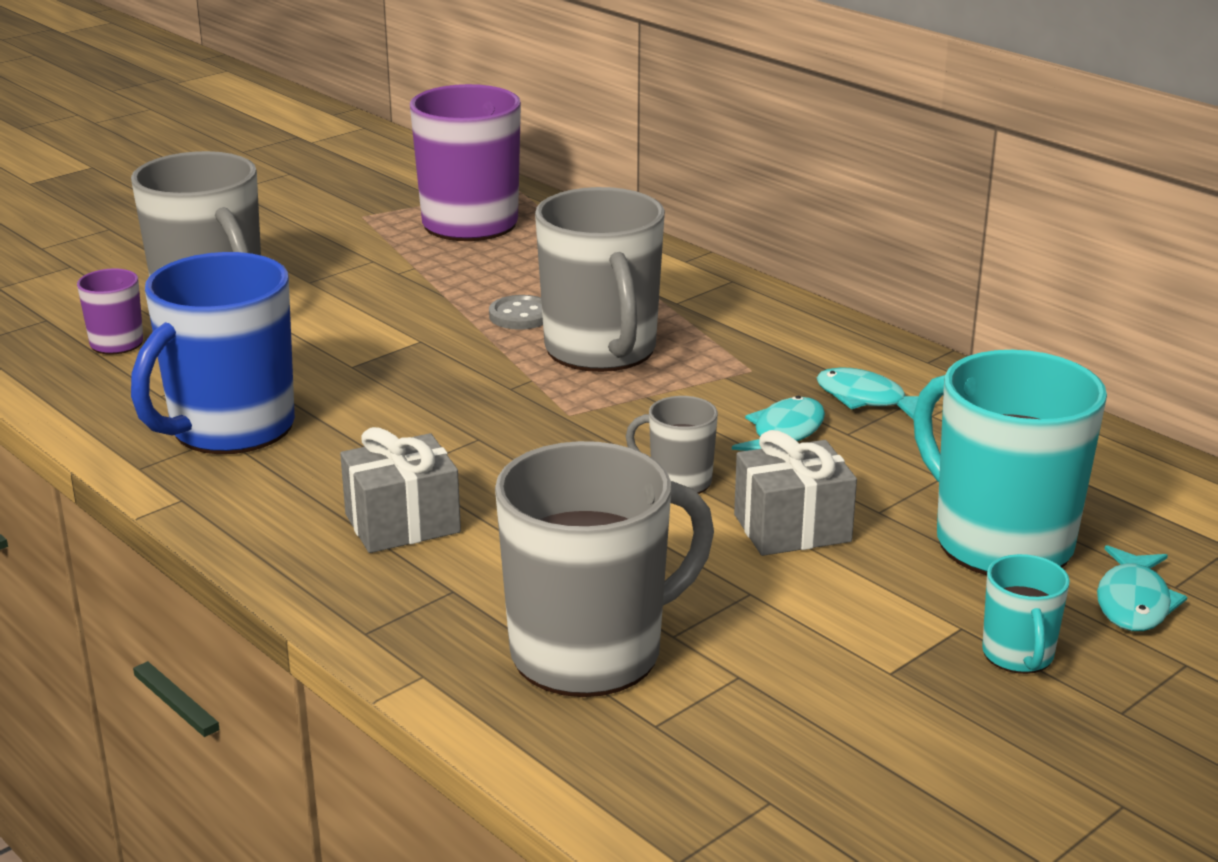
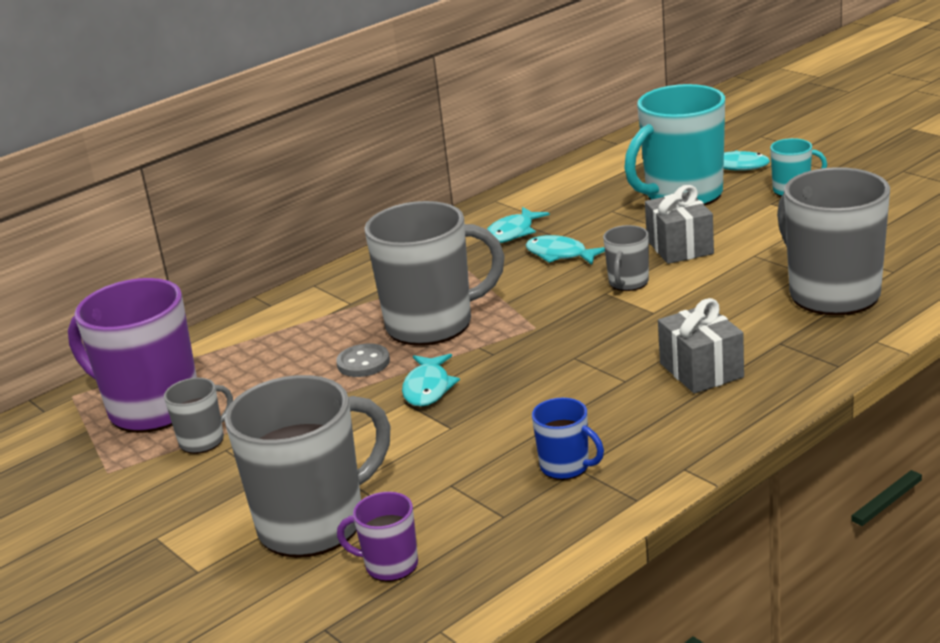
camera: 85 degrees left, 0 degrees up
blue mug [131,252,295,454] -> blue mug [532,398,604,480], size x0.47
none -> grey mug [164,378,233,454]
none -> turquoise fish [402,354,460,407]

